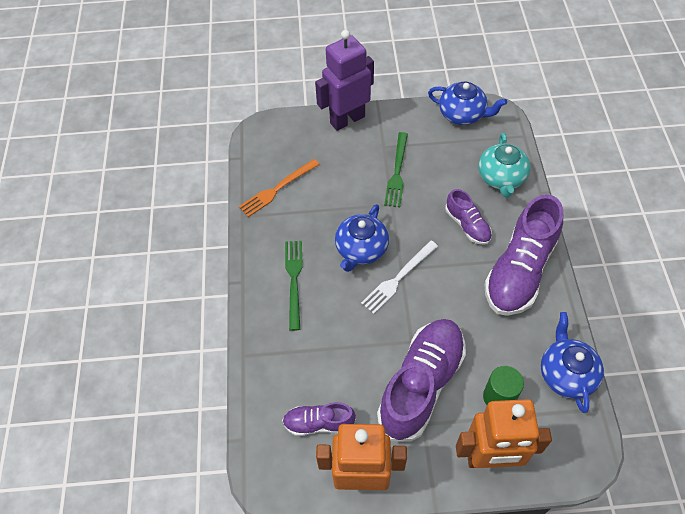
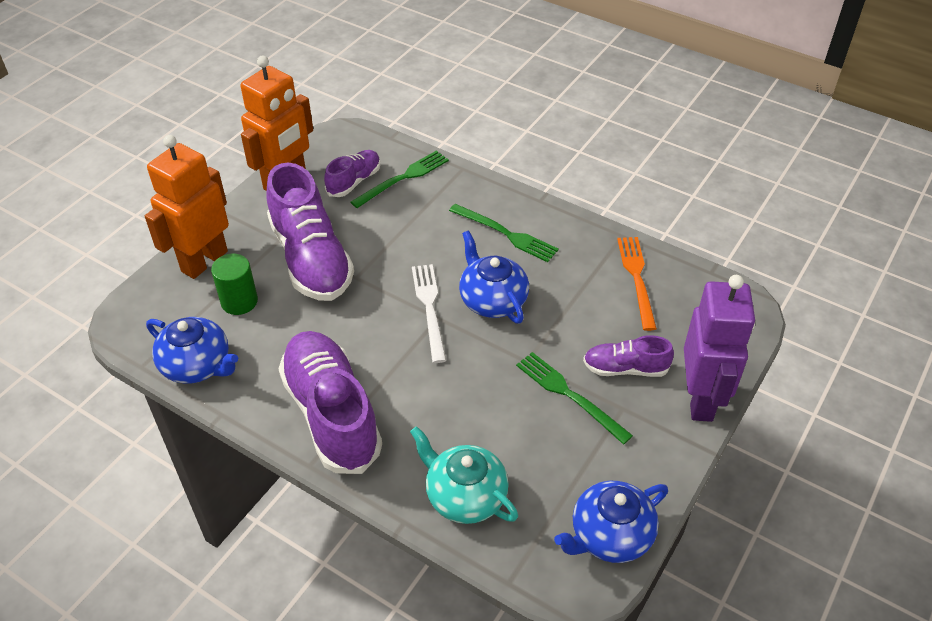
camera: 125 degrees right, 10 degrees down
purple shoe [445,189,492,245] -> purple shoe moved to [583,335,674,377]
none -> green fork [351,150,449,208]

